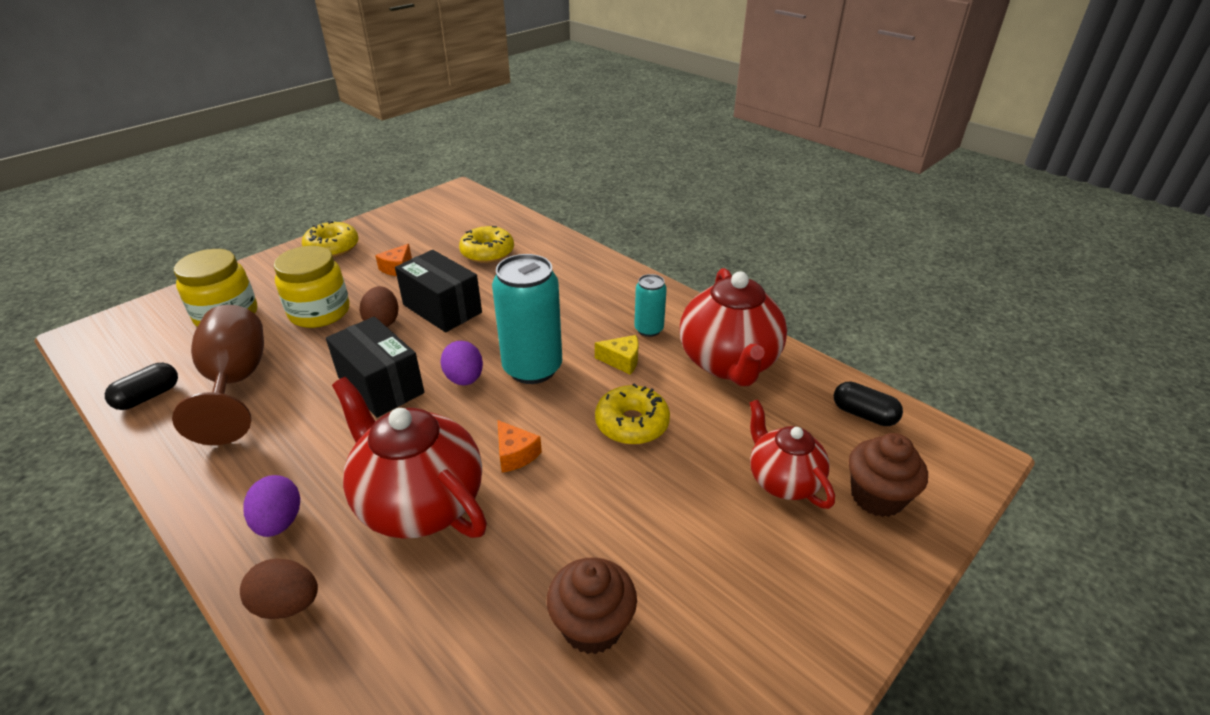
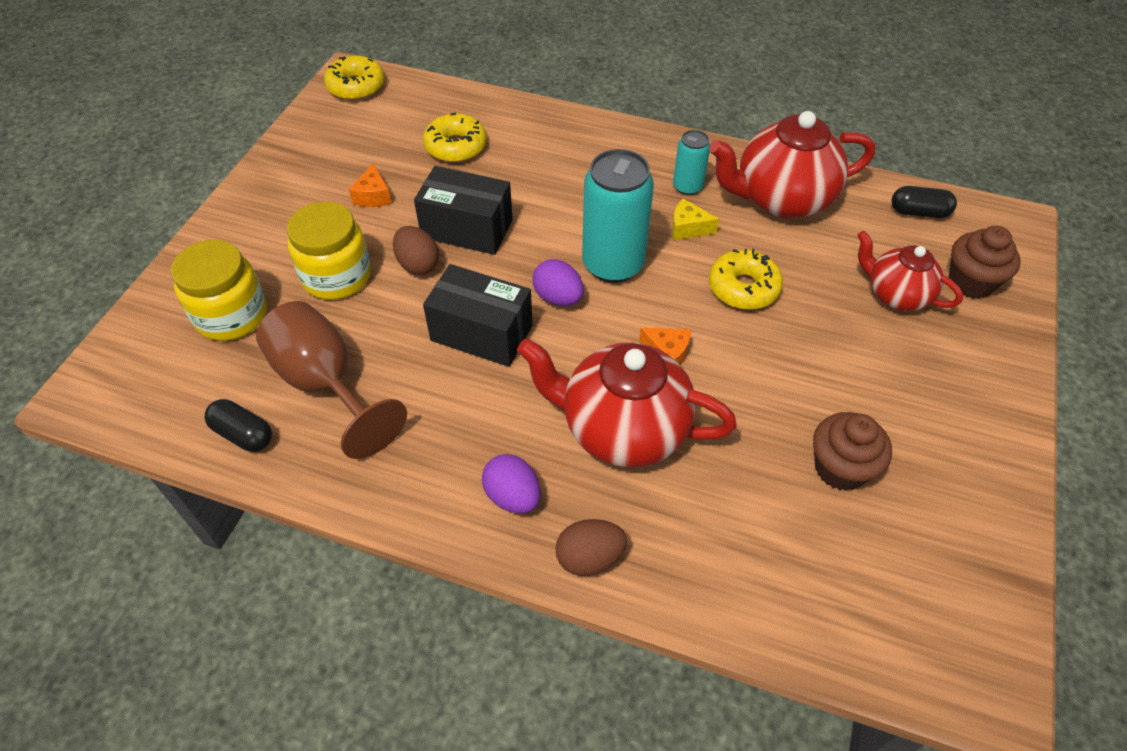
camera: 25 degrees left, 15 degrees up
black capsule [105,363,178,410] -> black capsule turned 75 degrees counterclockwise [205,399,272,452]
yellow donut [302,221,359,257] -> yellow donut moved to [324,56,384,100]
yellow cheese [595,335,639,374] -> yellow cheese turned 150 degrees counterclockwise [672,199,719,240]
red teapot [680,268,787,386] -> red teapot turned 105 degrees clockwise [709,111,875,219]

